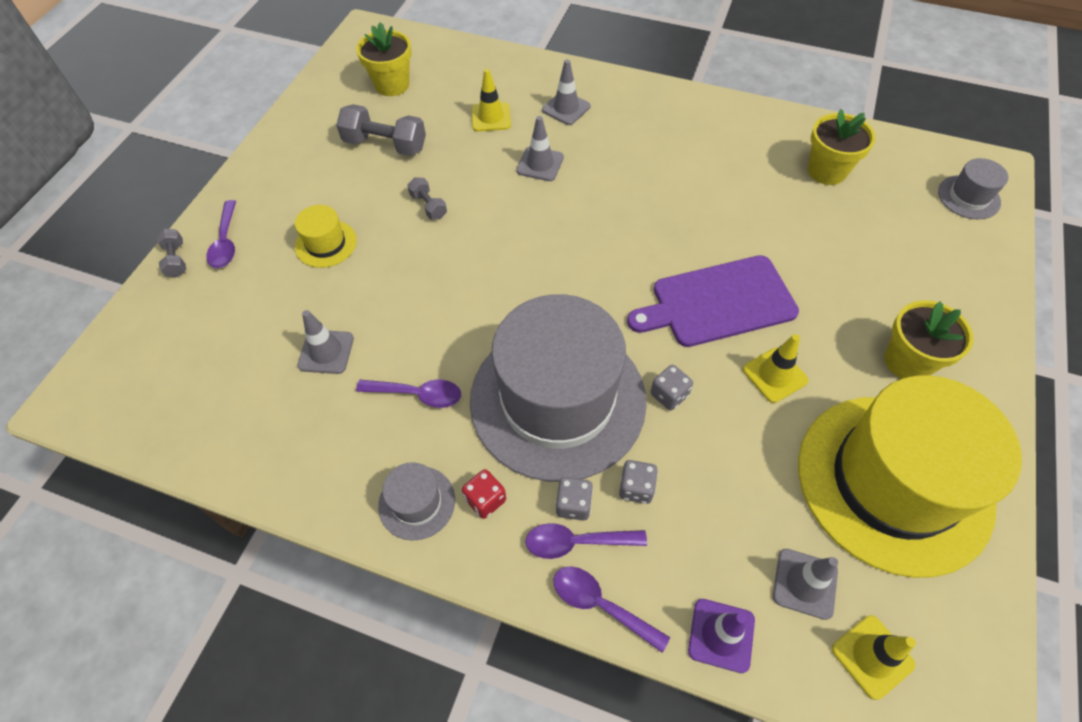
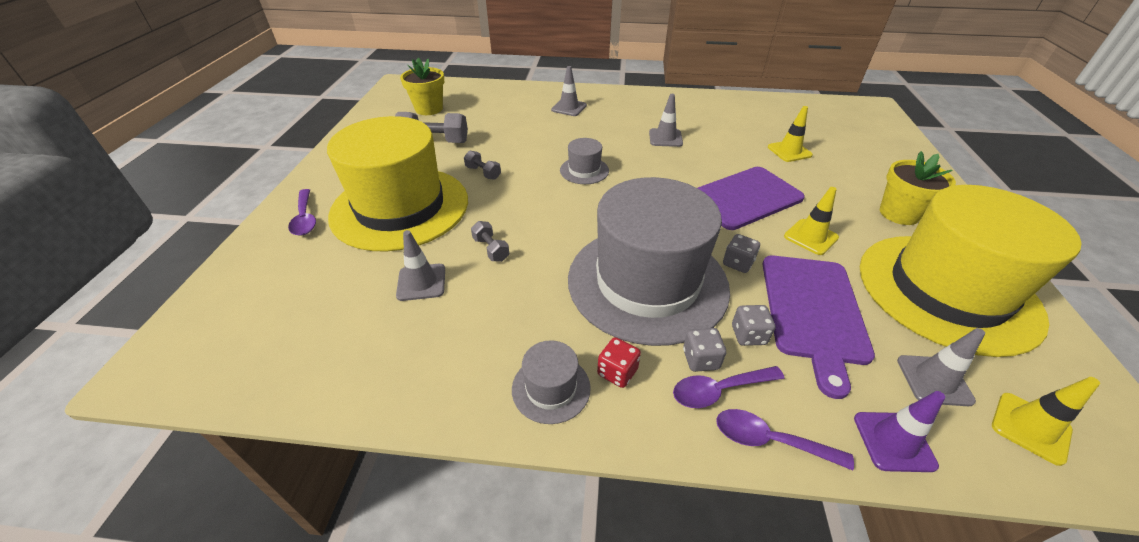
camera: 15 degrees left, 15 degrees down
grey dumbbell [156,228,186,277] -> grey dumbbell moved to [471,221,509,262]
yellow hat [295,205,357,268] -> yellow hat [327,116,468,251], size x2.48
purple spoon [356,380,461,408] -> none
yellow traffic cone [471,69,511,132] -> yellow traffic cone moved to [768,106,813,162]
grey traffic cone [516,116,564,181] -> grey traffic cone moved to [649,94,683,147]
yellow flower pot [808,109,876,185] -> none
grey hat [938,158,1008,219] -> grey hat moved to [560,138,609,184]
none -> purple cutting board [762,256,875,399]

